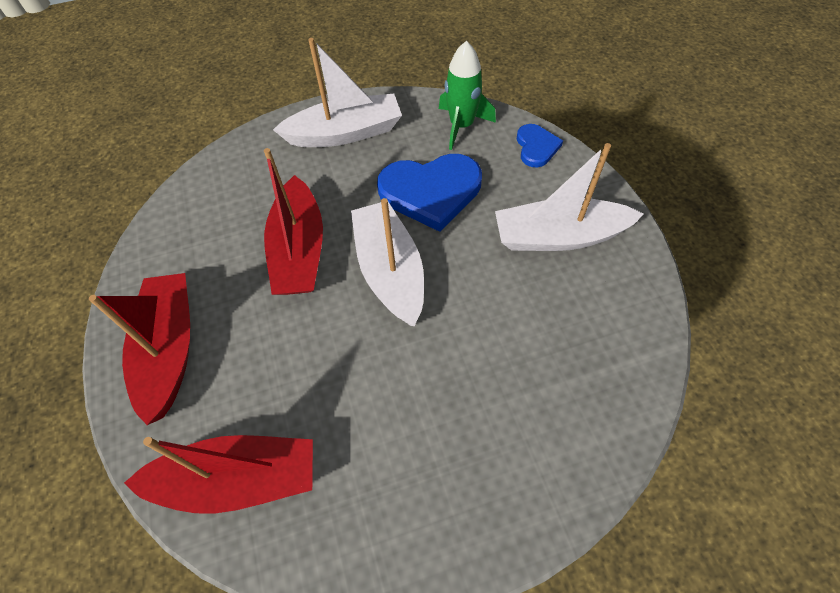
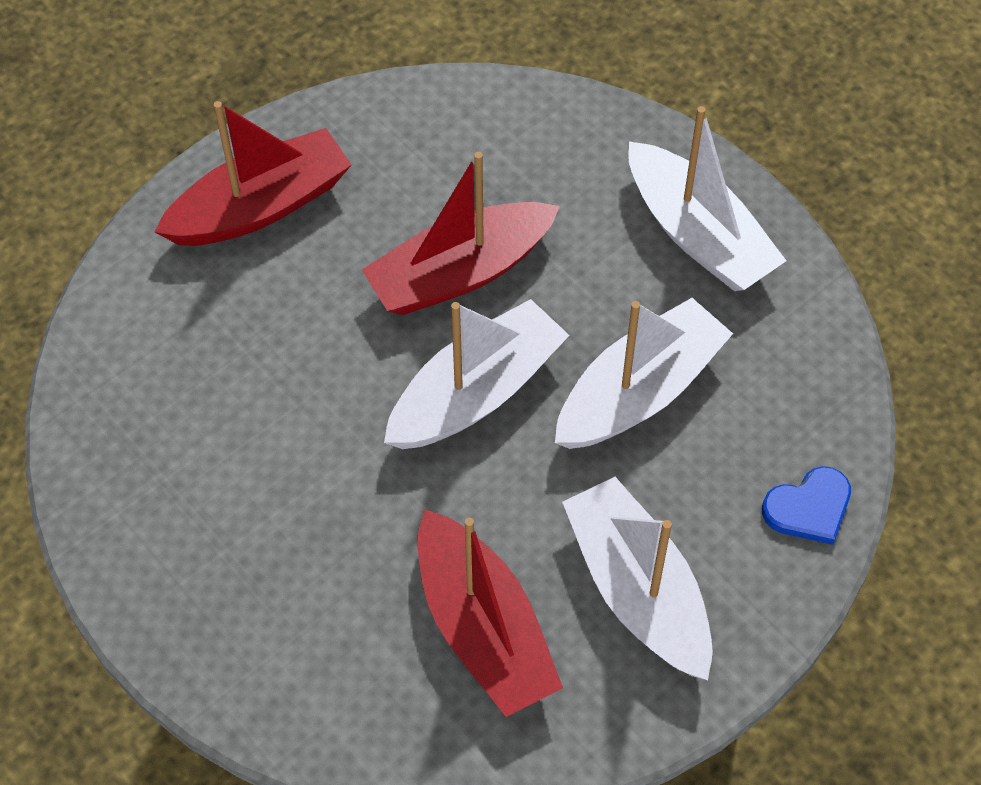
camera: 65 degrees right, 0 degrees up
red boat [124,435,313,514] -> red boat moved to [418,509,563,717]
blue heart [377,154,482,232] -> white boat [555,298,733,449]
green rocket [439,41,496,150] -> none

